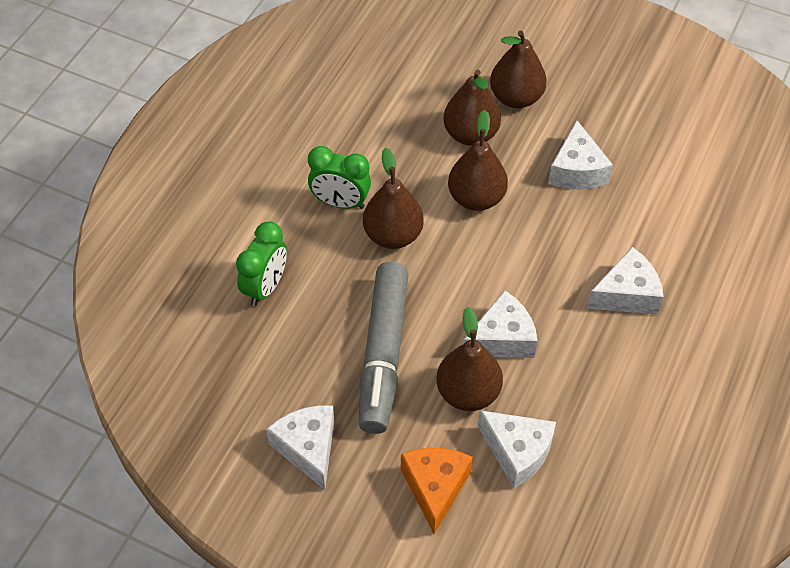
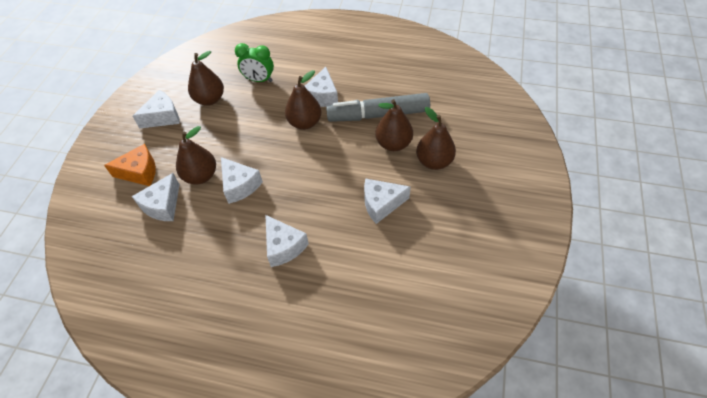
camera: 80 degrees right, 0 degrees up
green clock [308,146,371,209] -> white cheese [305,67,338,107]
grey marker [359,262,409,434] -> grey marker moved to [326,93,430,122]
brown pear [448,110,508,211] -> brown pear moved to [188,51,224,106]

